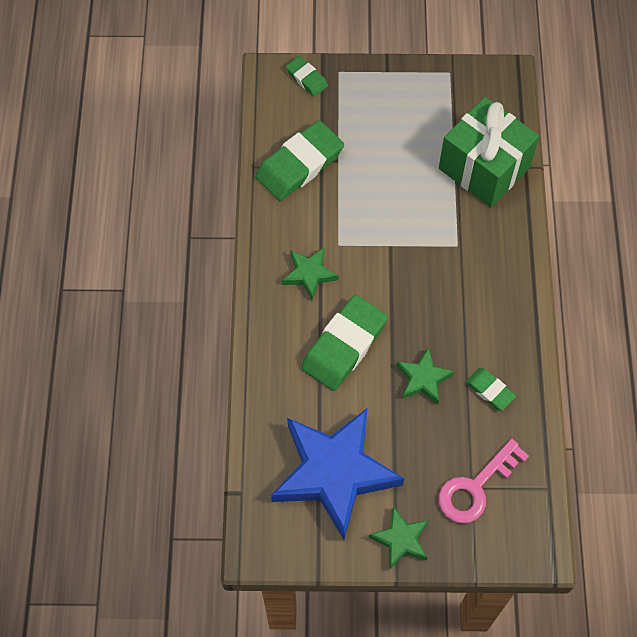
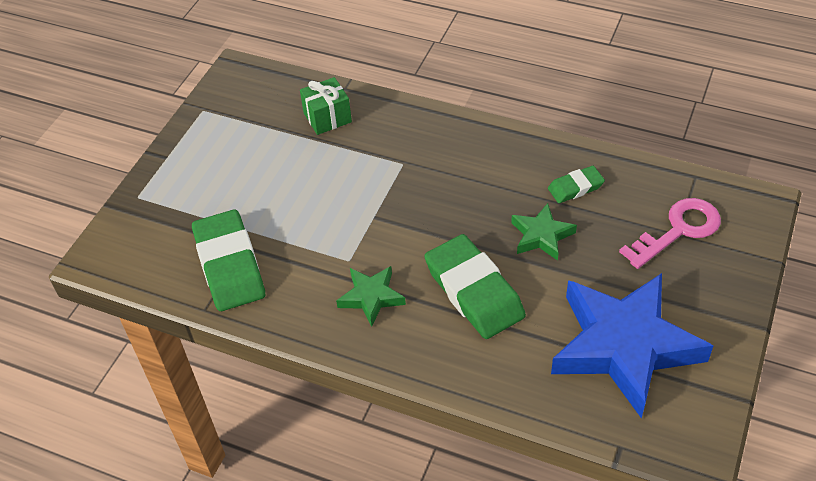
camera: 65 degrees left, 15 degrees down
green eraser [286,56,328,97] -> none
green star [369,506,429,569] -> none
green gift [439,97,539,207] -> green gift [300,77,352,135], size x0.52
pink key [439,439,529,523] -> pink key turned 105 degrees counterclockwise [619,198,721,269]

